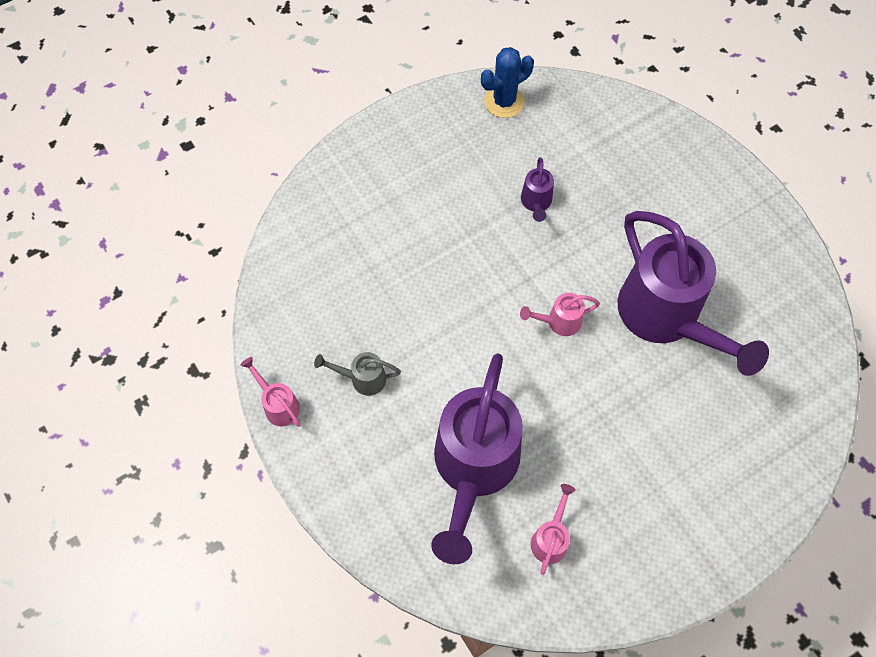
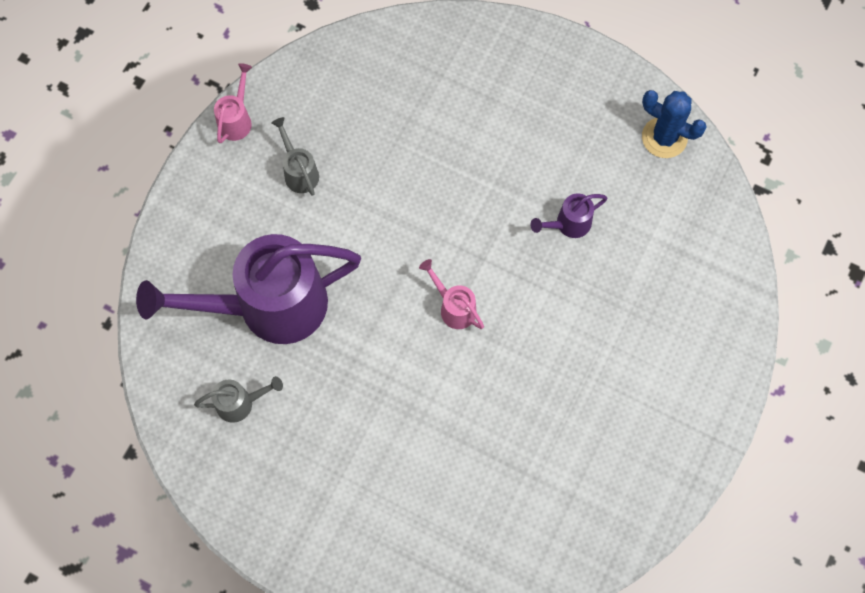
camera: 60 degrees right, 5 degrees up
pink watering can [531,484,575,575] -> grey watering can [194,376,283,423]
purple watering can [618,211,769,376] -> none

